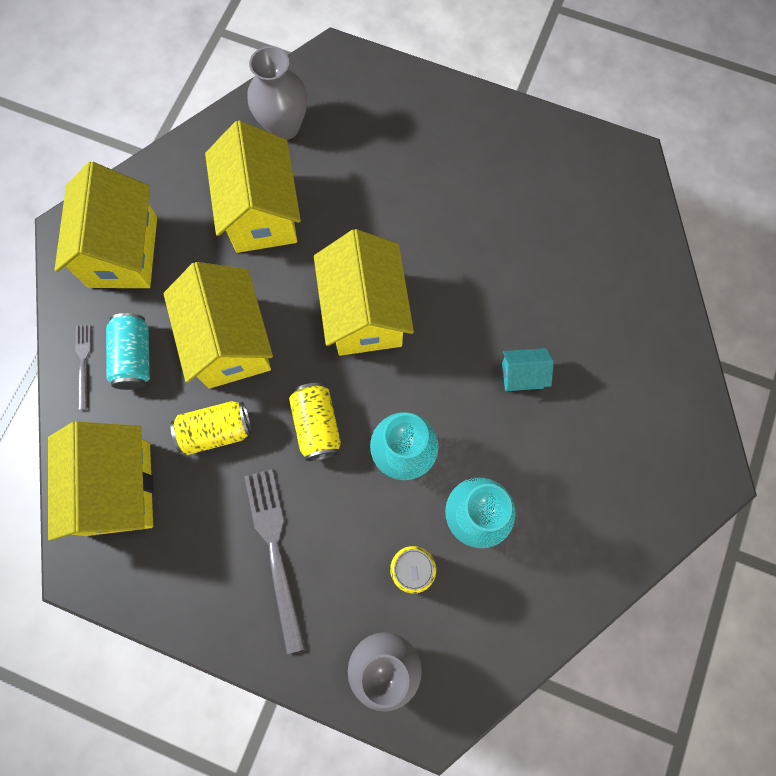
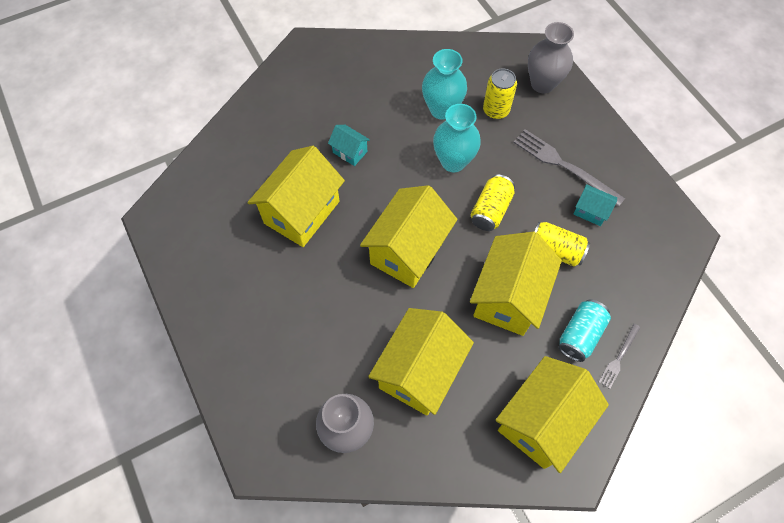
camera: 140 degrees left, 10 degrees down
yellow house [48,421,154,541] -> yellow house moved to [247,146,345,247]
grey fork [244,469,305,654] -> grey fork turned 105 degrees clockwise [513,129,625,207]
none -> turquoise house [574,184,617,226]

